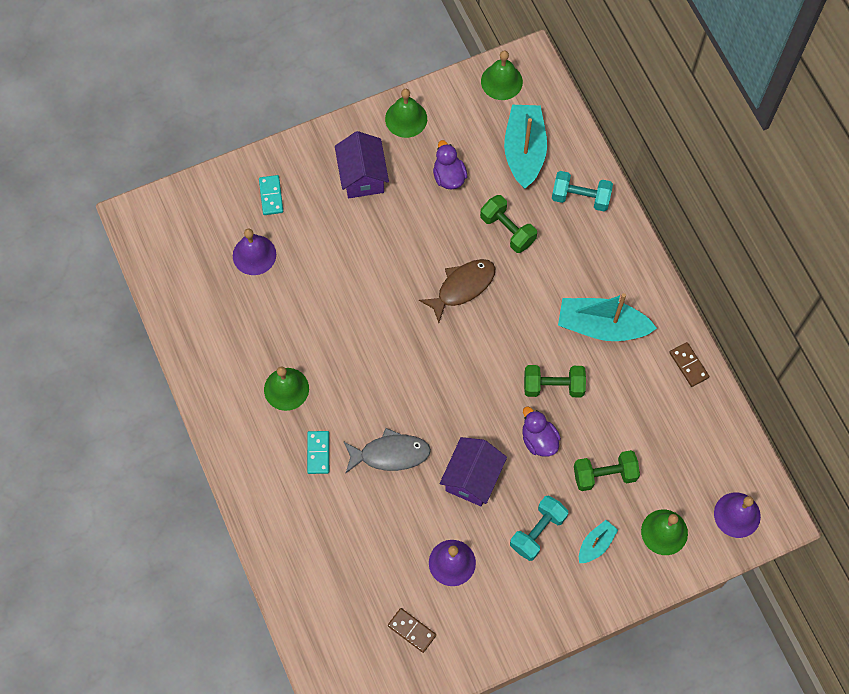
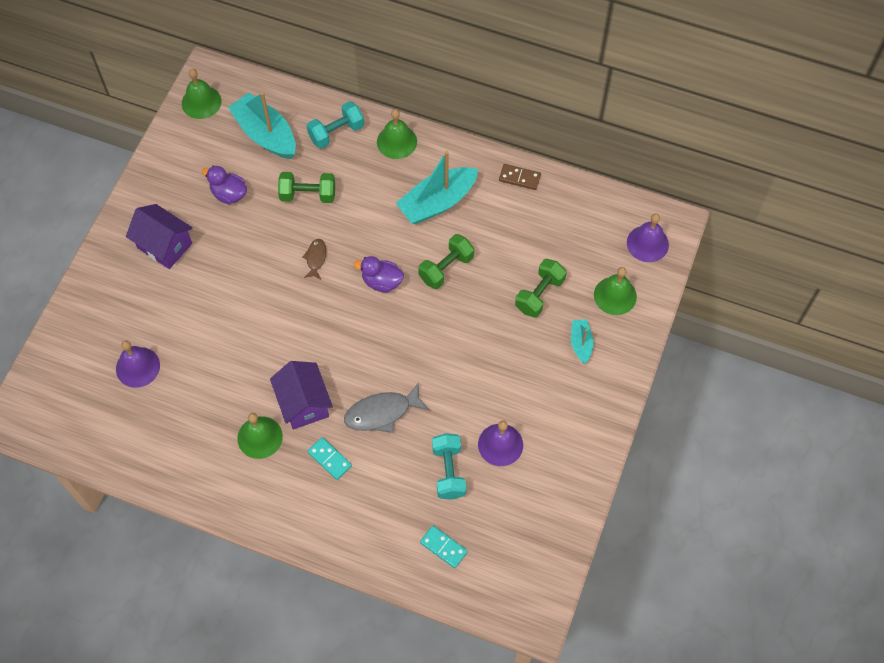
camera: 45 degrees left, 5 degrees down
turquoise domino [259,175,283,215] -> turquoise domino moved to [420,525,468,568]
grey fish [343,428,431,473] -> grey fish turned 150 degrees counterclockwise [344,382,430,433]
green bell [385,89,427,138] -> green bell moved to [377,109,417,159]
brown domino [388,608,436,653] -> none
brown fish [419,259,495,323] -> brown fish [302,239,326,279], size x0.56
purple house [440,437,507,506] -> purple house moved to [270,361,333,429]
turquoise dumbbell [510,495,568,561] -> turquoise dumbbell moved to [432,433,466,499]
purple duck [522,407,561,457] -> purple duck moved to [354,256,404,292]

